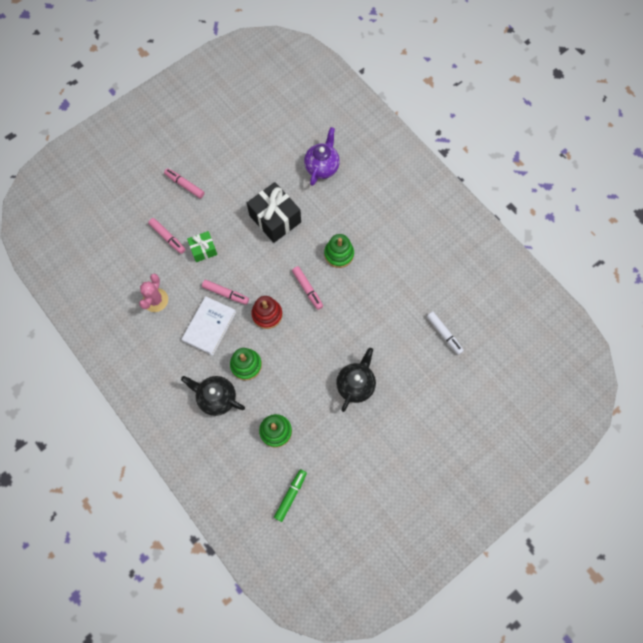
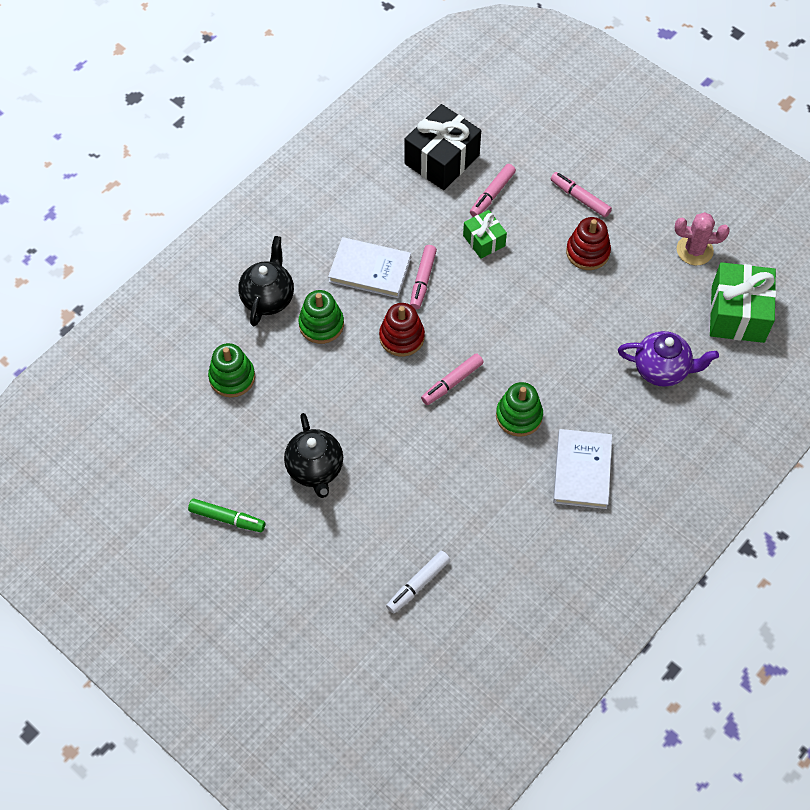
camera: 80 degrees right, 10 degrees down
pink cactus [139,274,168,312] -> pink cactus moved to [675,212,730,265]
pink marker [164,168,205,198] -> pink marker turned 75 degrees counterclockwise [551,172,612,218]
black gift [247,182,301,243] -> black gift moved to [405,104,481,190]
green marker [274,469,307,522] -> green marker moved to [188,498,265,532]
black teapot [336,348,376,412] -> black teapot turned 60 degrees clockwise [284,413,343,498]
none -> white book [553,429,612,509]
none -> red stacking toy [566,217,611,270]
none -> green gift [710,262,776,343]

